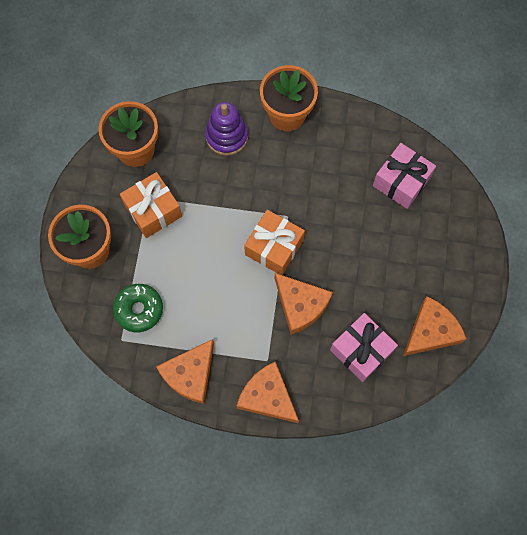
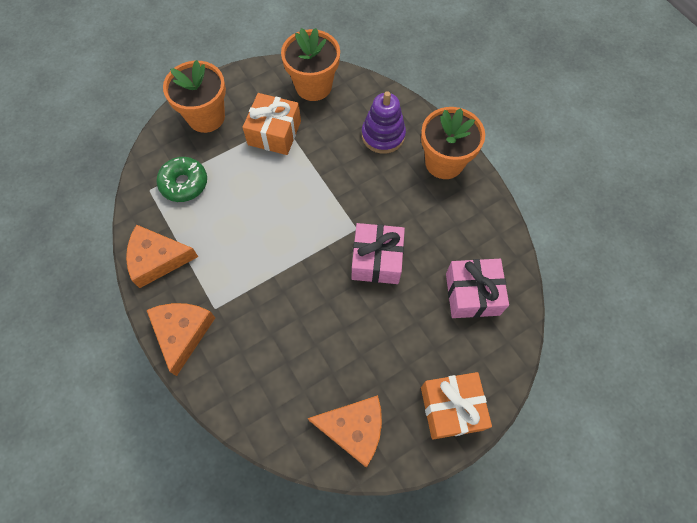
camera: 50 degrees right, 5 degrees down
orange gift [244,210,305,275] -> orange gift moved to [421,372,492,440]
orange cheese [275,273,333,335] -> none
pink gift [330,313,398,382] -> pink gift moved to [352,223,405,284]

